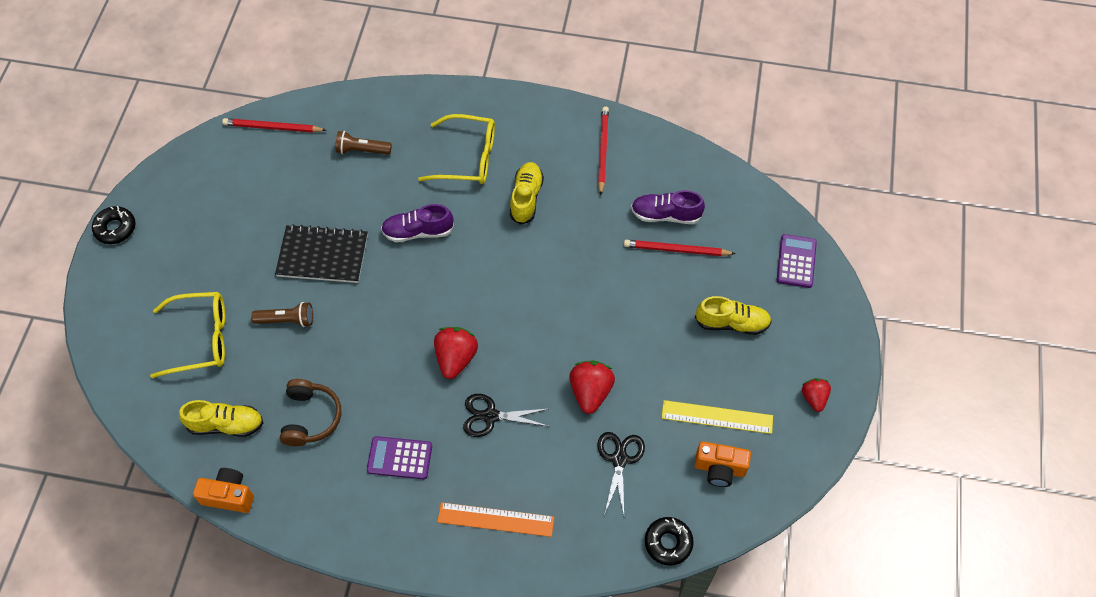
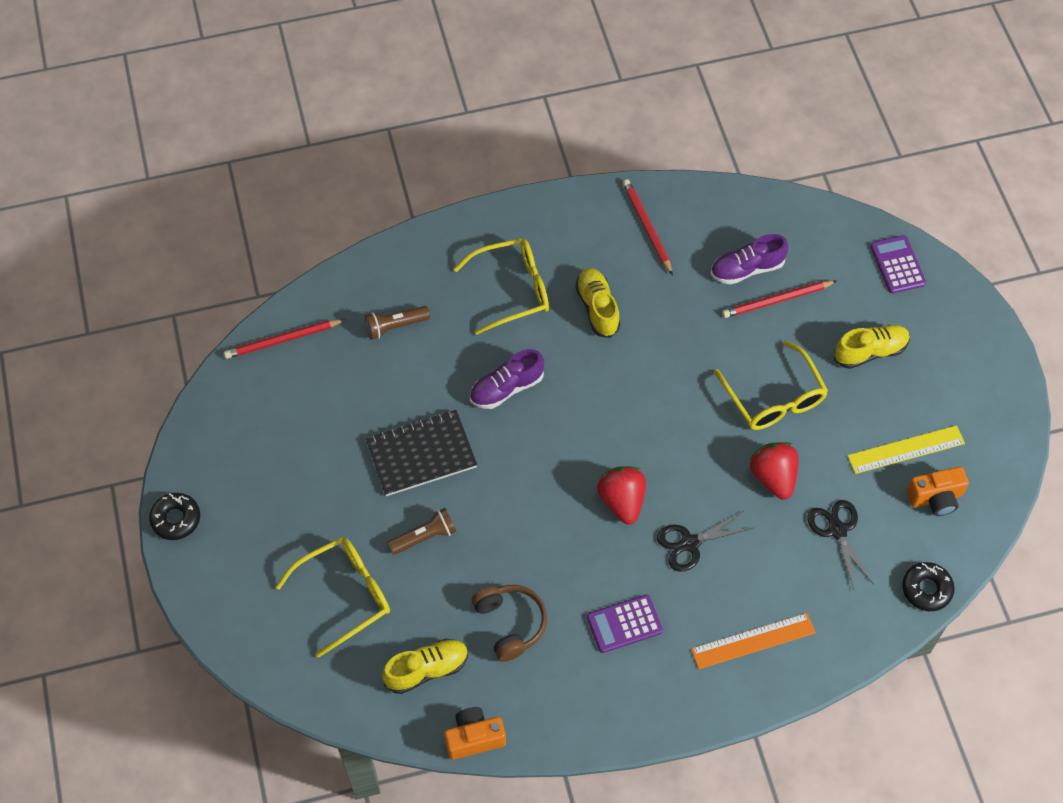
camera: 25 degrees left, 0 degrees up
red strawberry [802,378,831,412] -> none
none -> yellow glasses [714,341,828,430]

